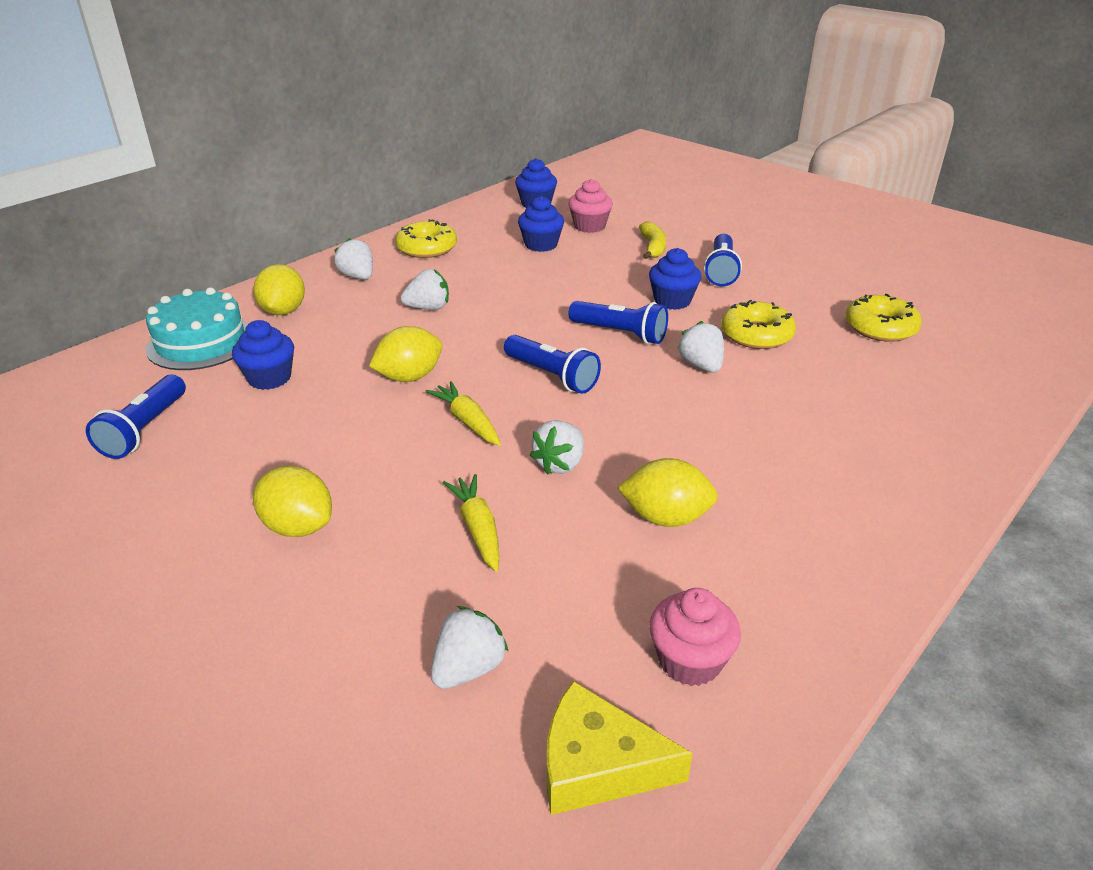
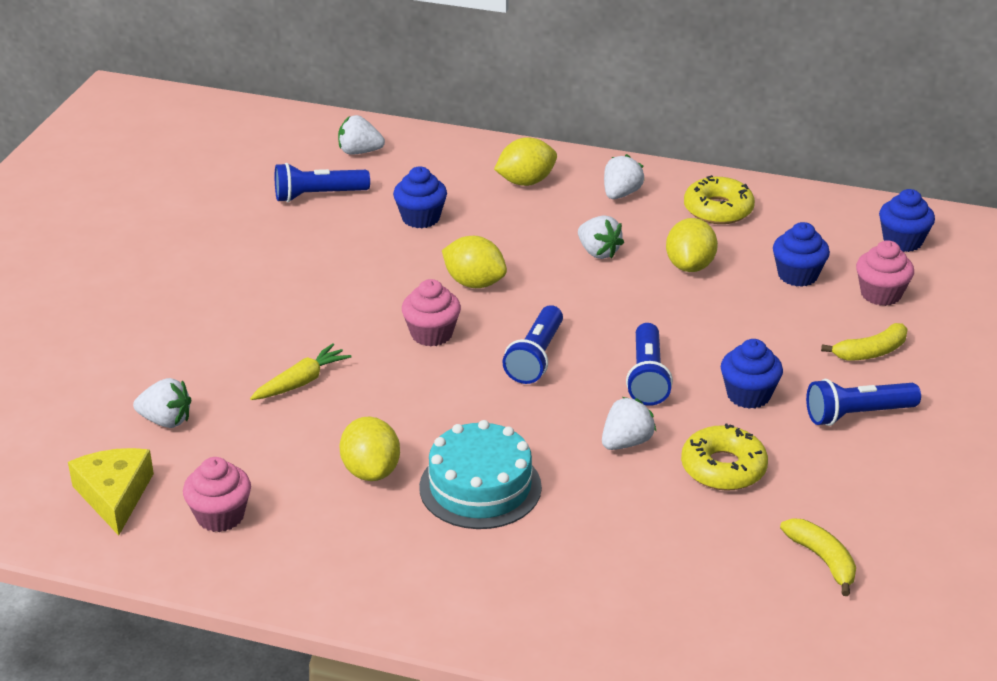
camera: 65 degrees right, 0 degrees up
turquoise cake [146,287,248,370] -> turquoise cake moved to [419,420,542,529]
yellow lemon [253,466,332,537] -> yellow lemon moved to [666,218,718,272]
yellow carrot [425,381,501,446] -> pink cupcake [402,279,461,346]
white strawberry [530,420,584,475] -> white strawberry moved to [338,115,385,155]
yellow donut [845,294,922,342] -> yellow banana [780,518,856,596]

